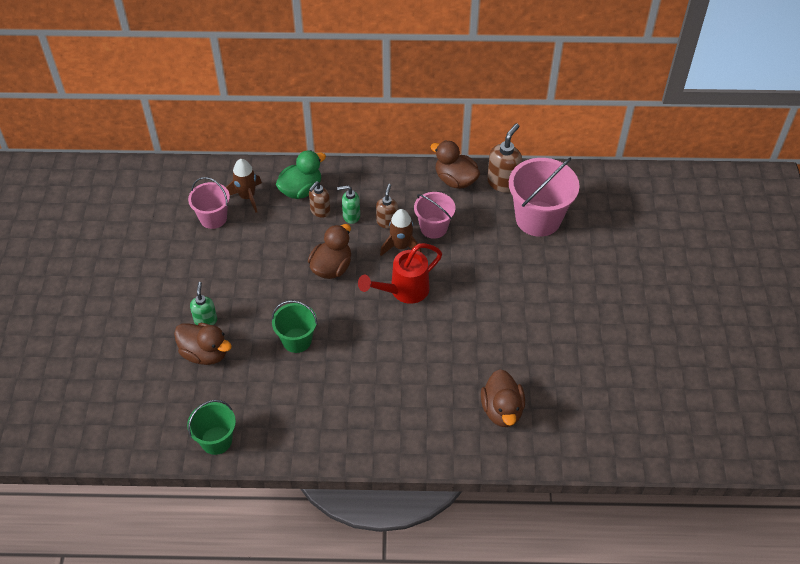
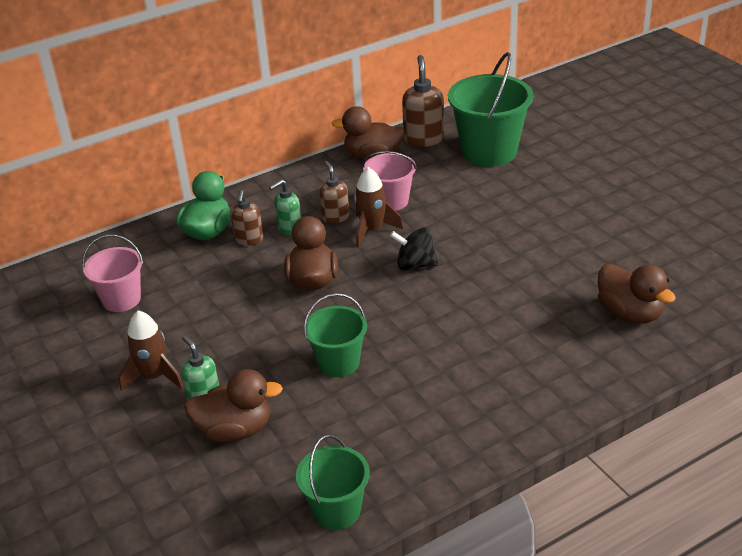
camera: 30 degrees left, 15 degrees down
brown rocket [226,159,262,213] -> brown rocket moved to [119,311,183,392]
red watering can [358,243,442,304] -> black spinning top [390,227,438,271]
pink bucket [509,158,580,237] -> green bucket [448,52,533,166]

